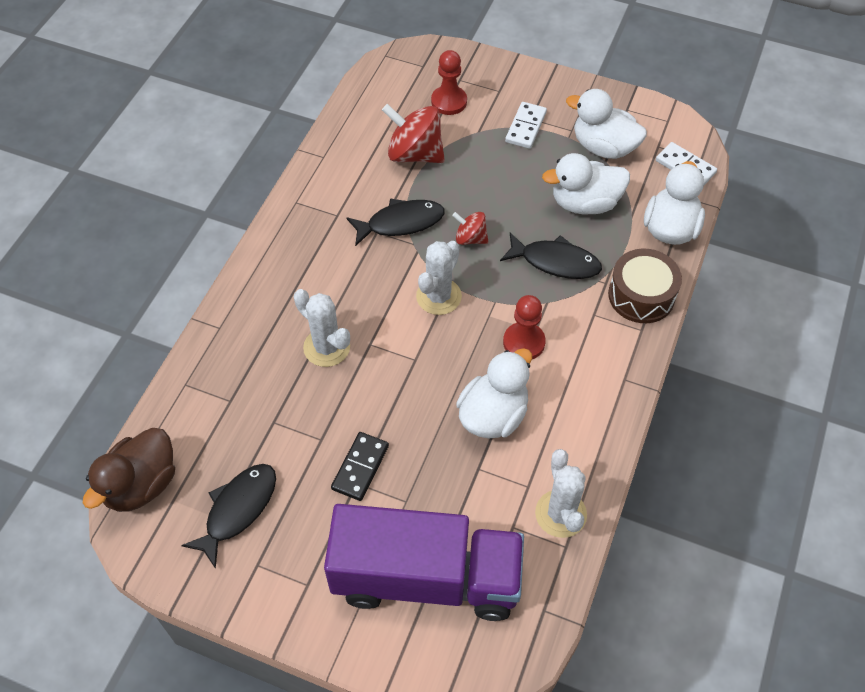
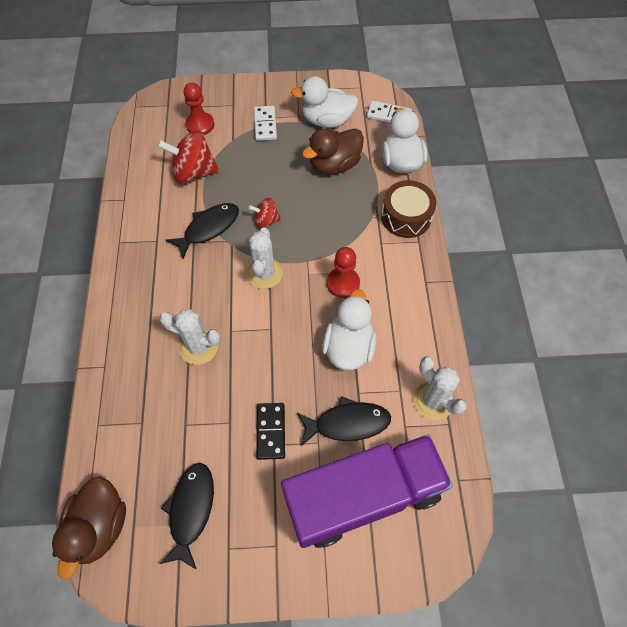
camera: 25 degrees left, 5 degrees up
black fish [500,233,602,279] -> black fish moved to [297,396,391,446]
white duck [542,153,630,215] -> brown duck [302,128,364,175]

